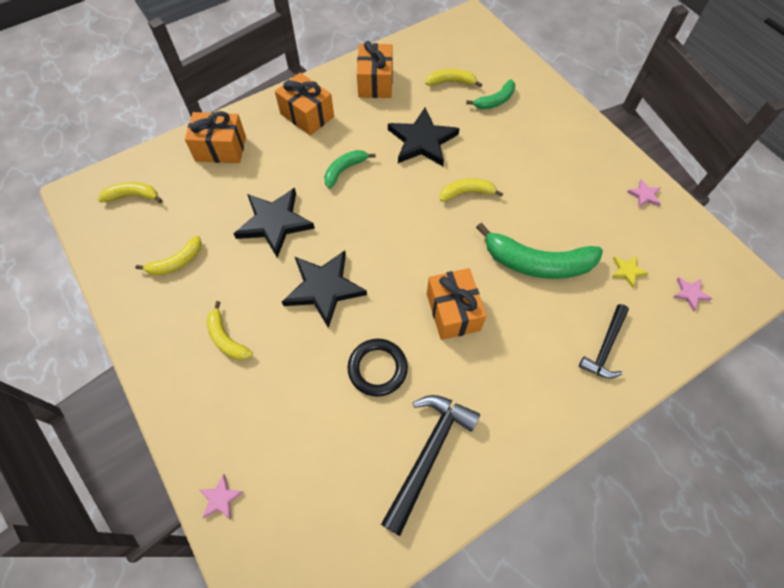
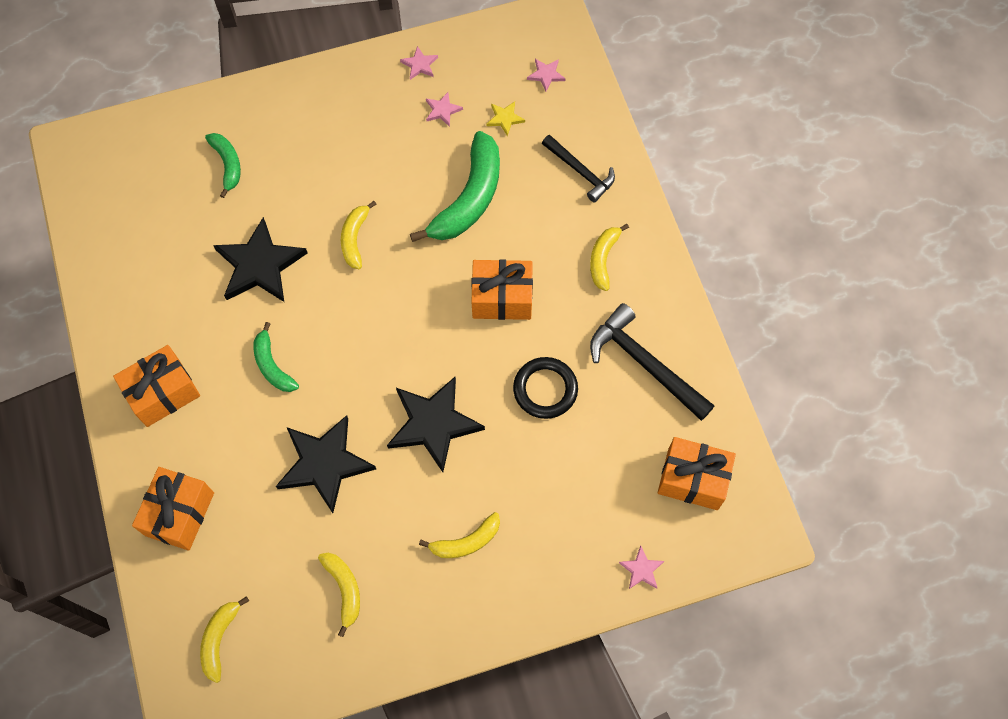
camera: 75 degrees left, 5 degrees up
orange gift [357,41,393,98] -> orange gift moved to [658,437,736,510]
yellow banana [425,69,482,87] -> yellow banana moved to [590,224,629,291]
none -> pink star [426,92,463,127]

